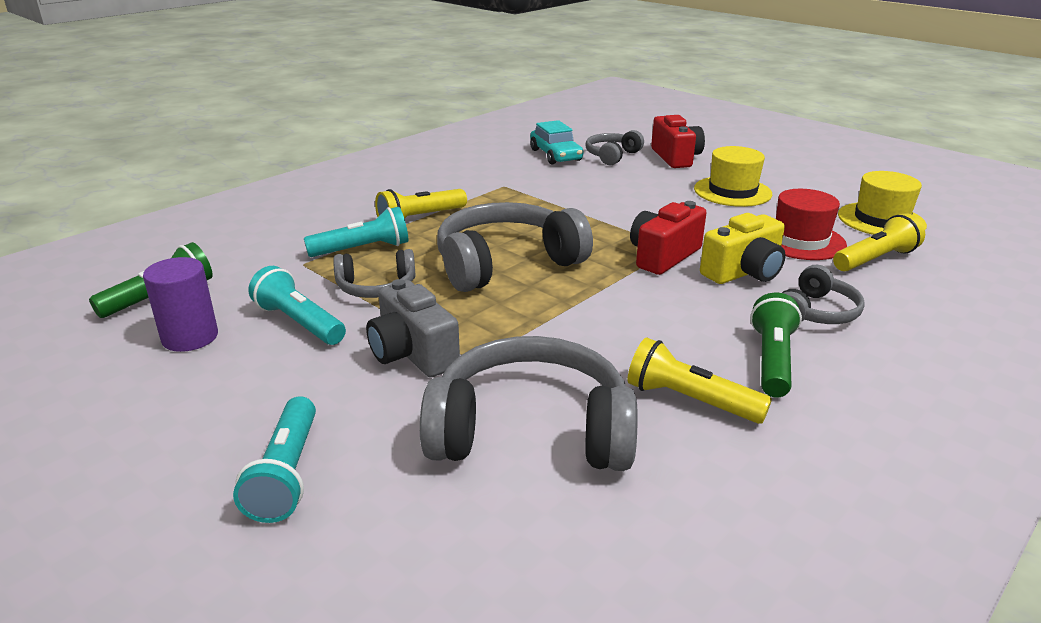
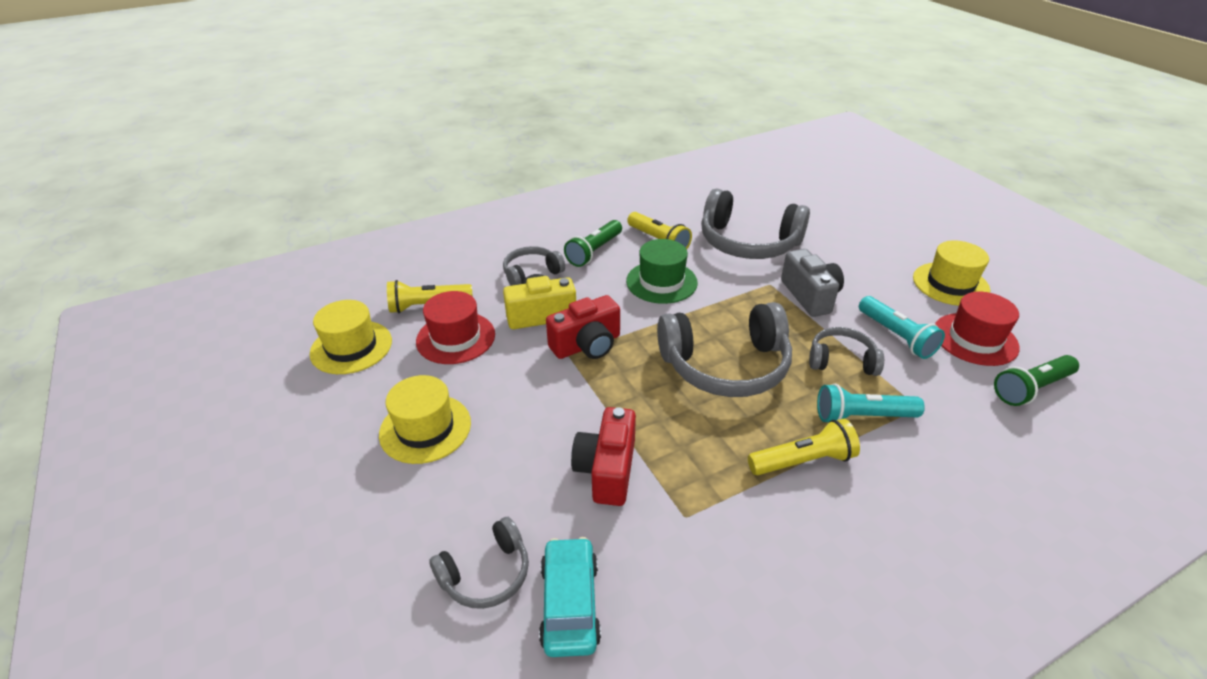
camera: 160 degrees left, 10 degrees up
purple cylinder [143,257,218,352] -> red hat [935,292,1020,366]
turquoise flashlight [233,396,316,523] -> none
red camera [651,115,705,168] -> red camera moved to [571,407,636,506]
none -> green hat [626,239,698,304]
none -> yellow hat [913,240,990,306]

